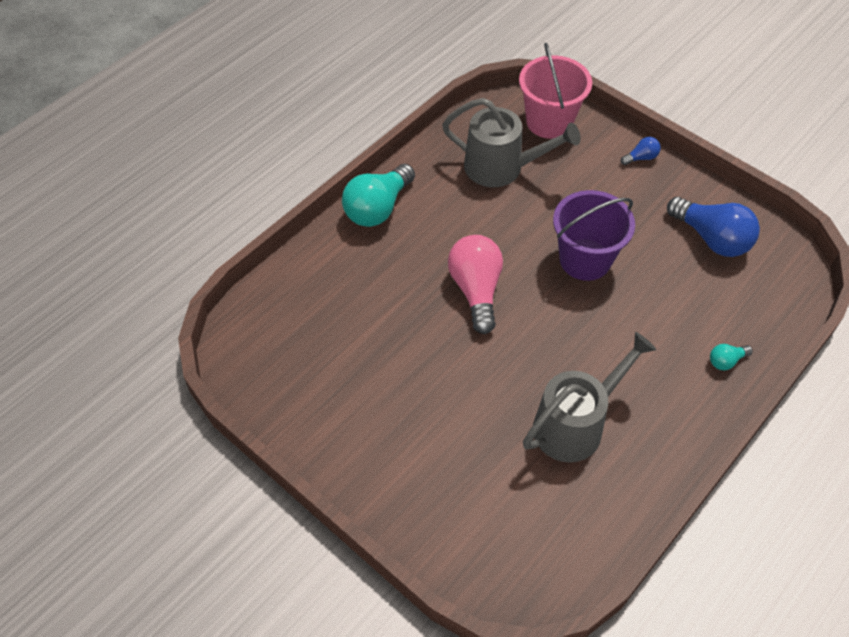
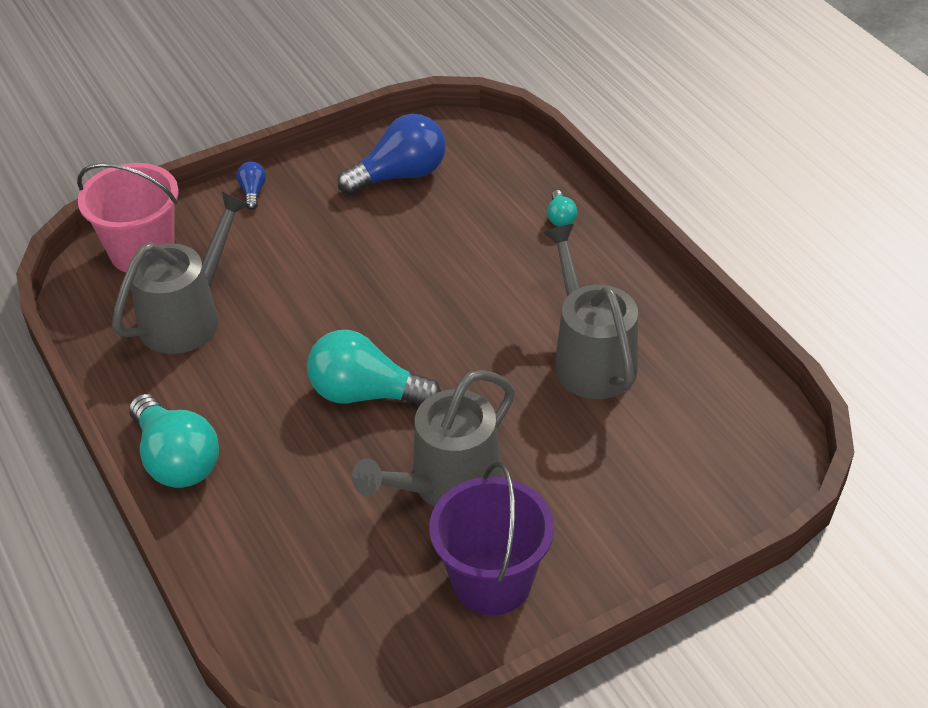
camera: 70 degrees left, 10 degrees down
pink light bulb [448,235,503,334] -> turquoise light bulb [307,330,441,406]
purple bucket [553,190,635,281] -> purple bucket moved to [429,461,554,615]
none -> grey watering can [352,370,515,507]

